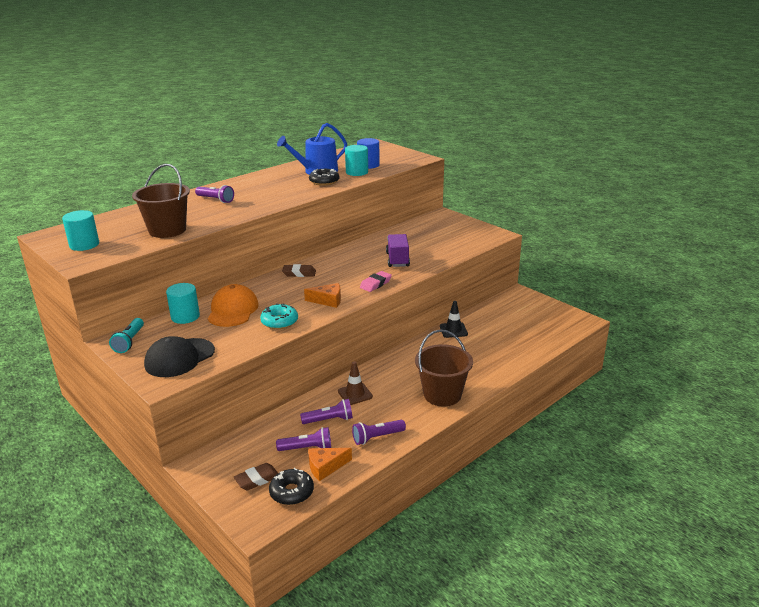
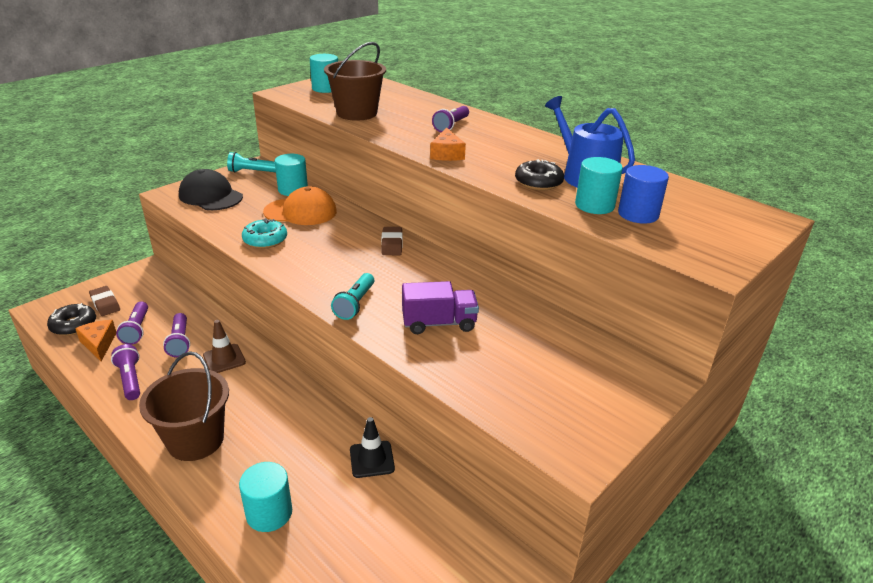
camera: 85 degrees right, 5 degrees up
orange cheese [304,283,341,308] -> orange cheese moved to [430,128,466,161]
pink eraser [360,271,392,292] -> turquoise flashlight [331,273,374,320]
none -> turquoise cylinder [239,462,292,532]

